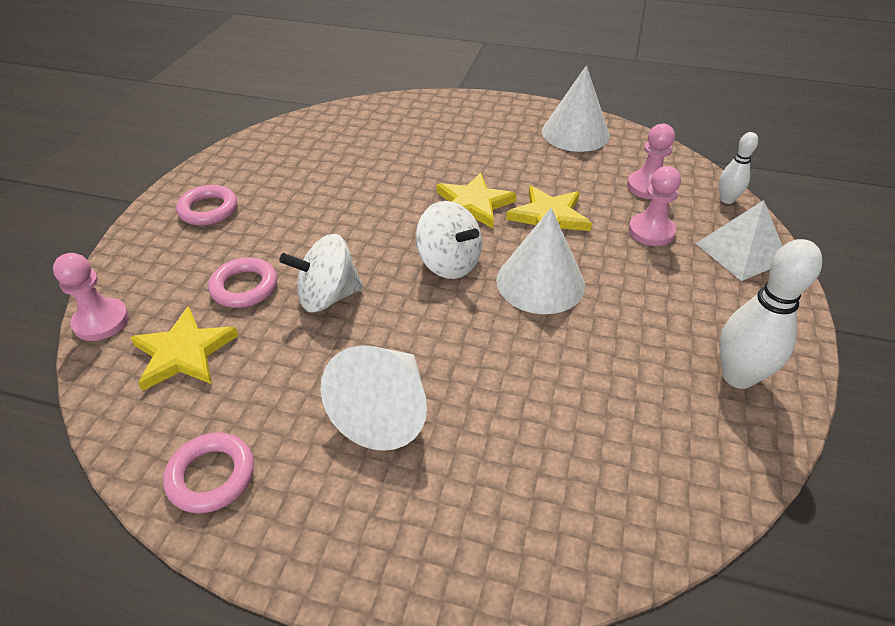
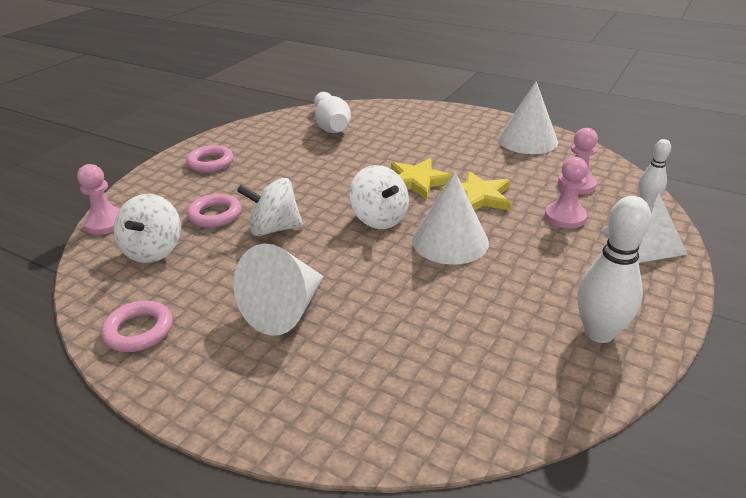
camera: 15 degrees right, 10 degrees down
yellow star [130,306,239,391] -> white spinning top [114,194,181,263]
none -> white bowling pin [314,92,351,133]

